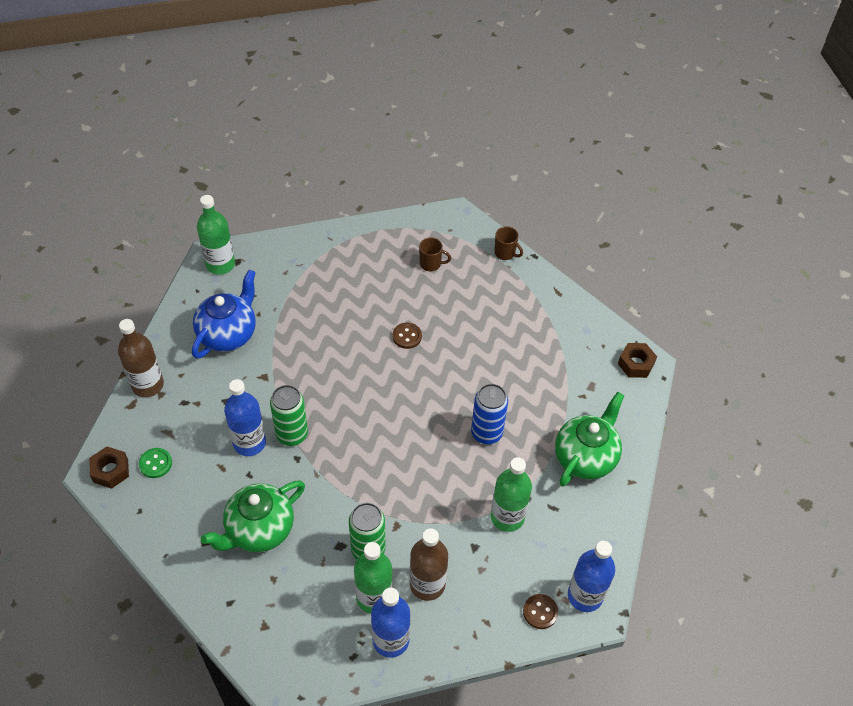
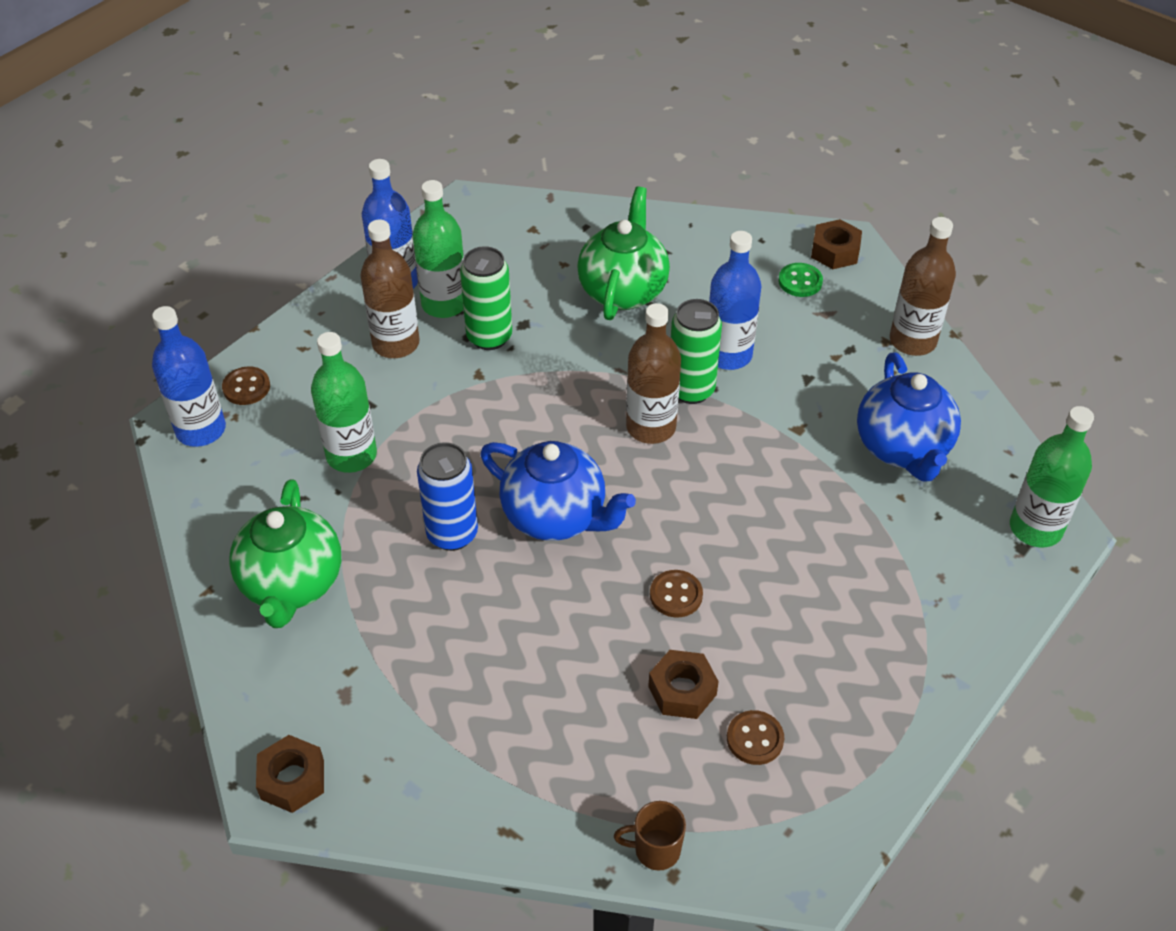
camera: 145 degrees right, 5 degrees down
brown mug [419,237,451,272] -> brown button [727,710,784,765]
none -> blue teapot [480,441,636,541]
none -> brown bottle [626,303,681,444]
none -> brown nut [648,650,719,719]

